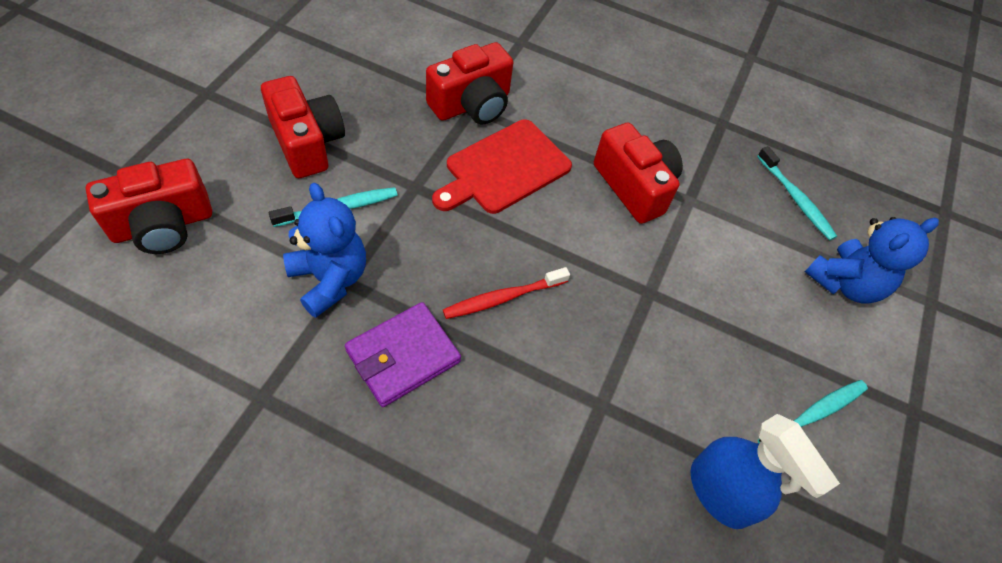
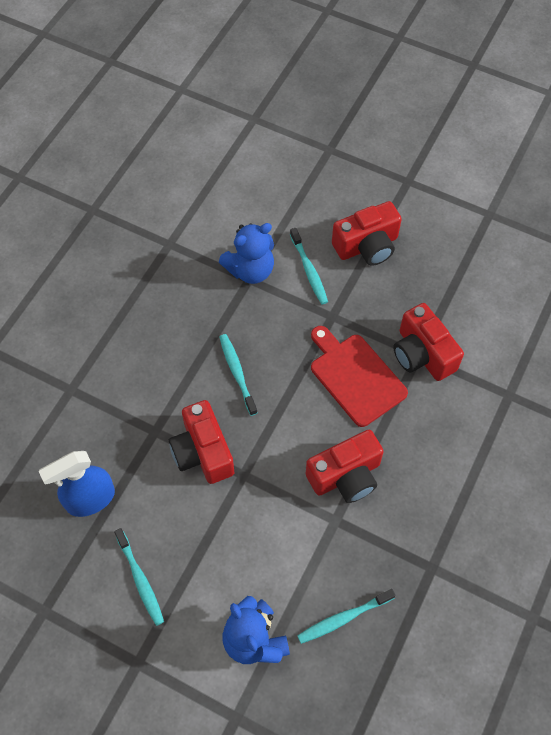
camera: 100 degrees right, 5 degrees up
red camera [86,159,212,254] -> red camera moved to [169,400,234,484]
purple wallet [345,302,461,407] -> none
red toothbrush [443,267,570,319] -> turquoise toothbrush [219,334,258,416]

